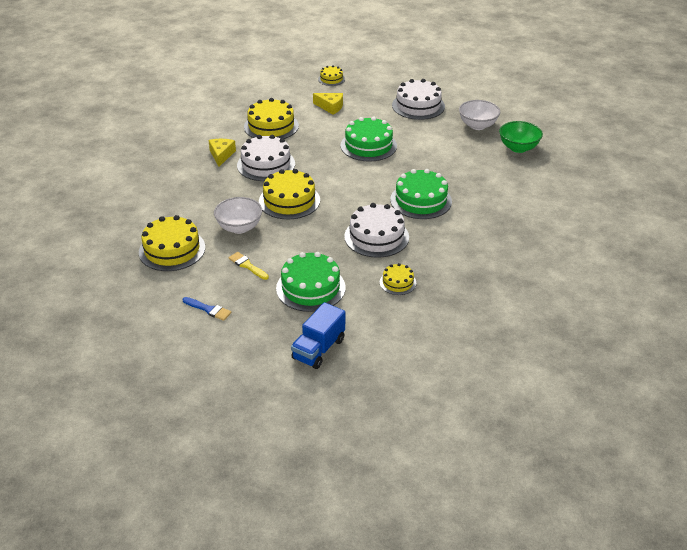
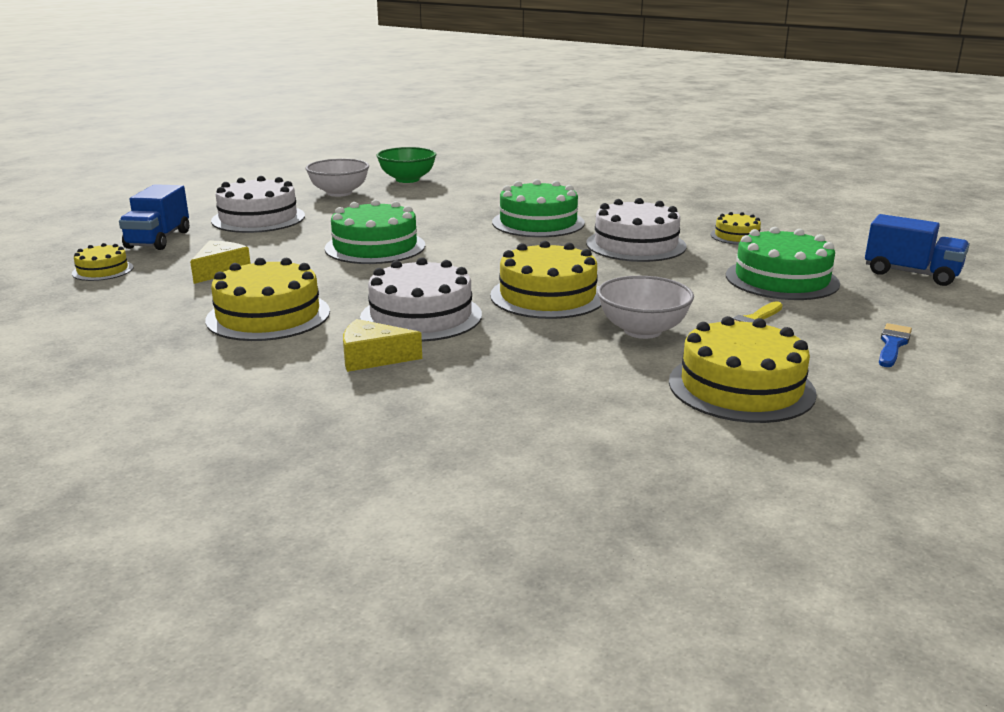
camera: 90 degrees left, 15 degrees down
none -> blue truck [119,184,189,250]

